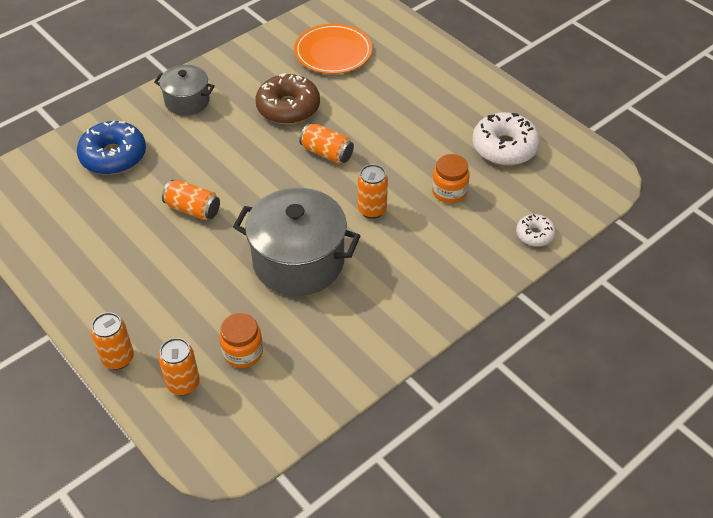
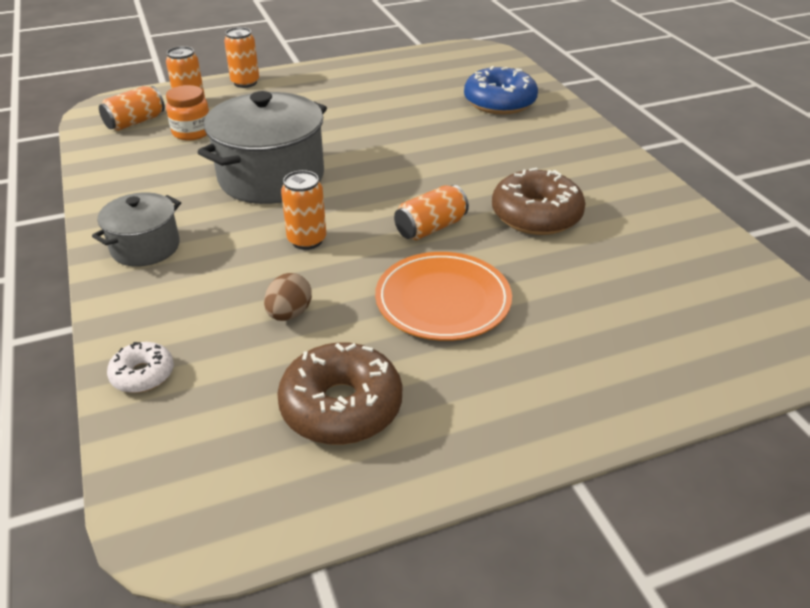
camera: 110 degrees right, 10 degrees down
grey pot [154,65,215,116] -> grey pot moved to [92,192,181,267]
orange can [162,180,220,220] -> orange can moved to [99,86,165,131]
orange plate [294,24,372,74] -> orange plate moved to [375,252,512,341]
orange jar [432,154,470,203] -> brown egg [264,273,312,321]
white donut [472,112,540,166] -> brown donut [277,342,402,445]

